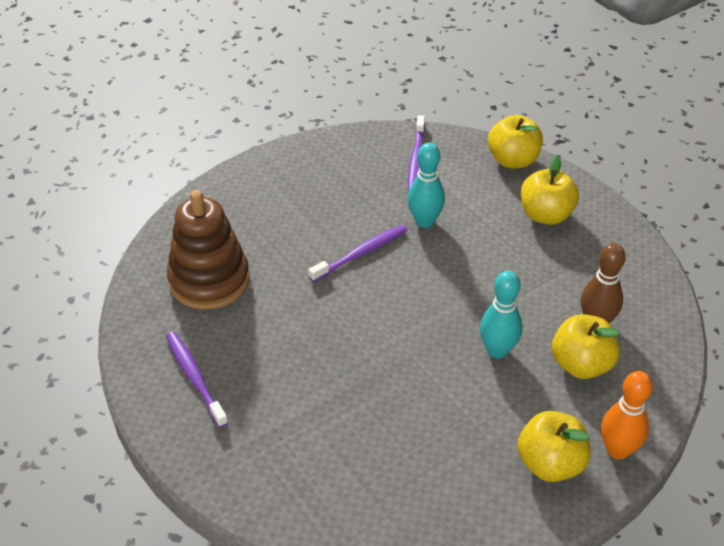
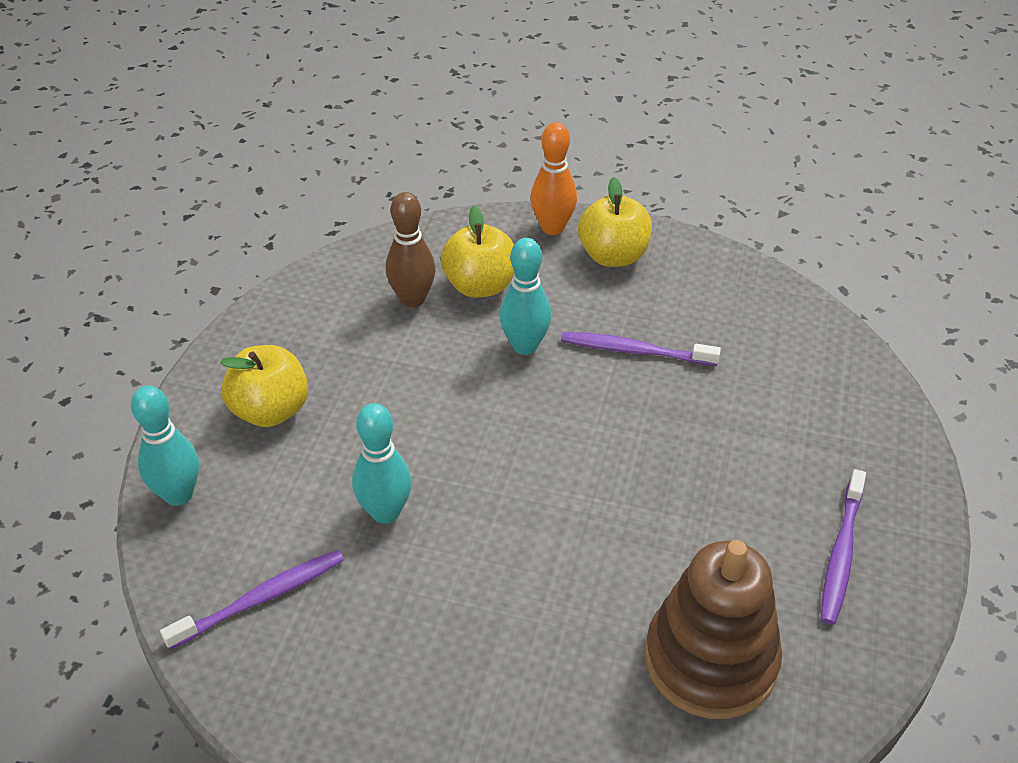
camera: 130 degrees left, 0 degrees up
purple toothbrush [308,225,407,282] -> purple toothbrush moved to [561,332,721,366]
yellow apple [488,115,543,168] -> turquoise bowling pin [131,385,199,506]

